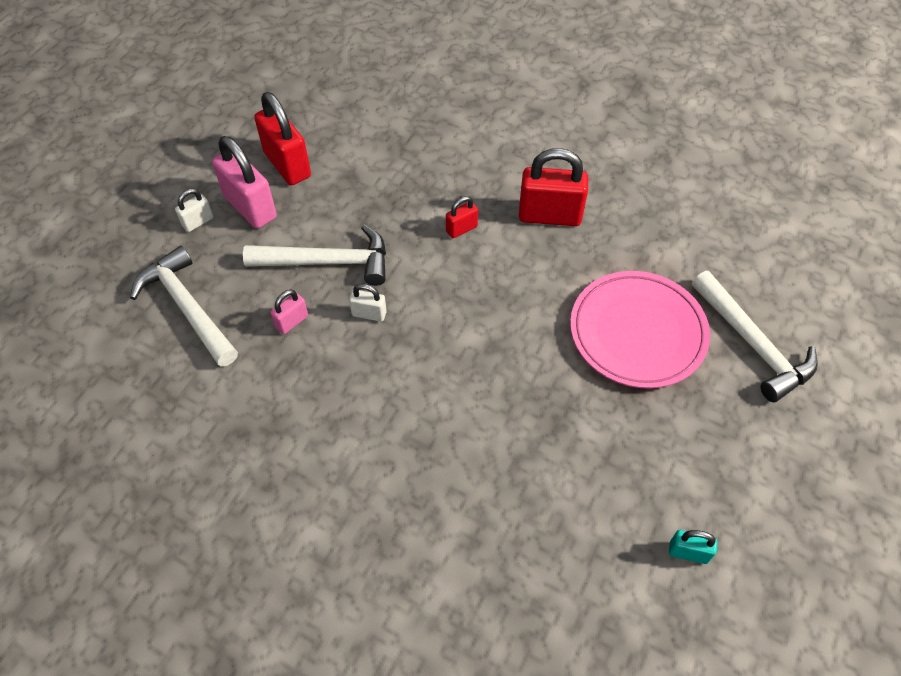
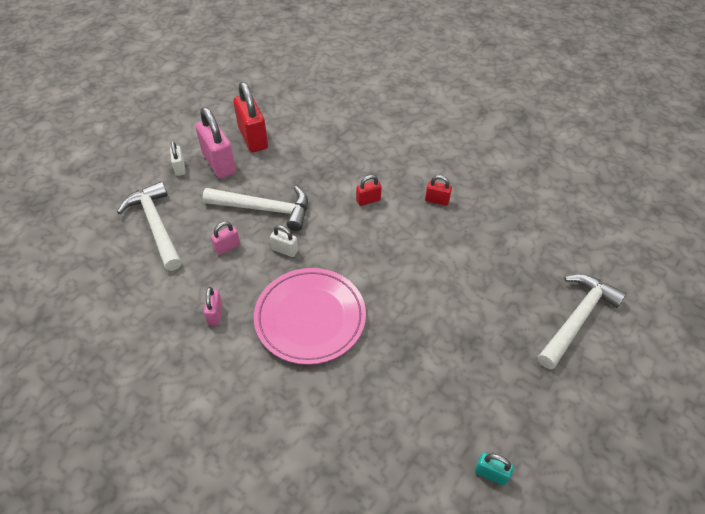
camera: 10 degrees right, 5 degrees down
white padlock [175,189,214,232] -> white padlock turned 75 degrees counterclockwise [170,141,186,176]
red padlock [519,148,588,226] -> red padlock [425,175,452,206], size x0.50
pink plate [570,271,710,389] -> pink plate moved to [254,268,366,365]
white hammer [692,271,818,402] -> white hammer turned 120 degrees counterclockwise [538,274,627,369]
none -> pink padlock [204,287,222,325]

